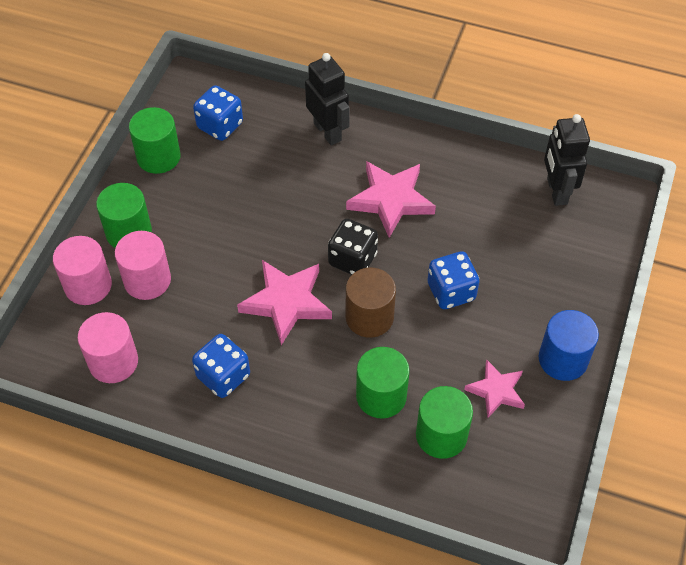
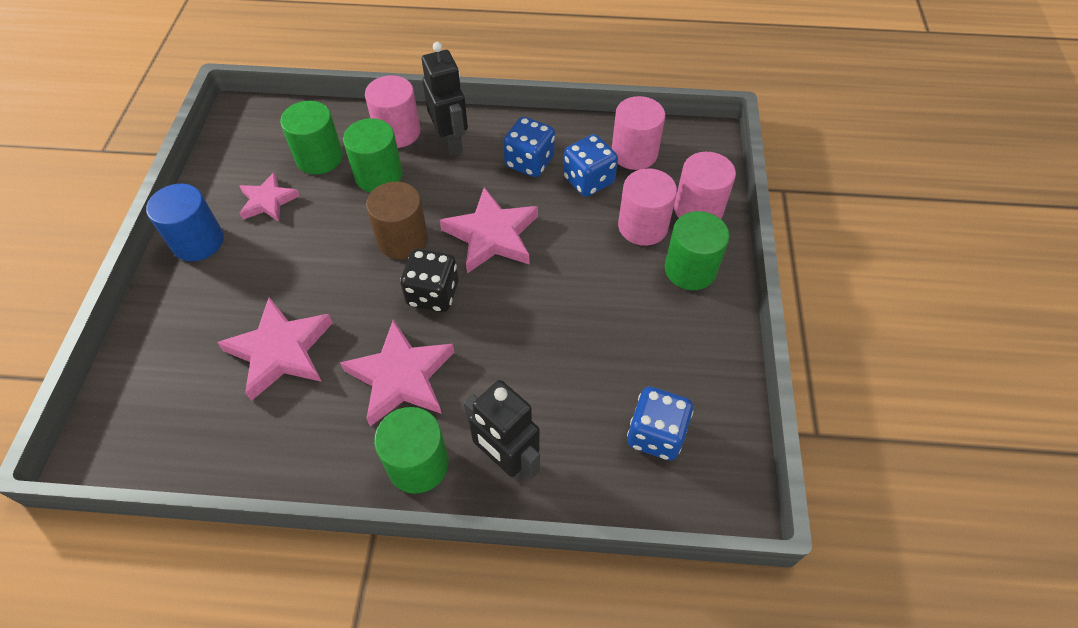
camera: 165 degrees right, 0 degrees up
green cylinder [129,107,181,174] -> green cylinder moved to [374,407,449,494]
blue dice [427,251,480,309] -> blue dice moved to [563,134,618,197]
black robot [544,114,590,206] -> black robot moved to [422,42,468,156]
none -> pink star [217,297,333,401]
none -> pink cylinder [365,75,421,148]

